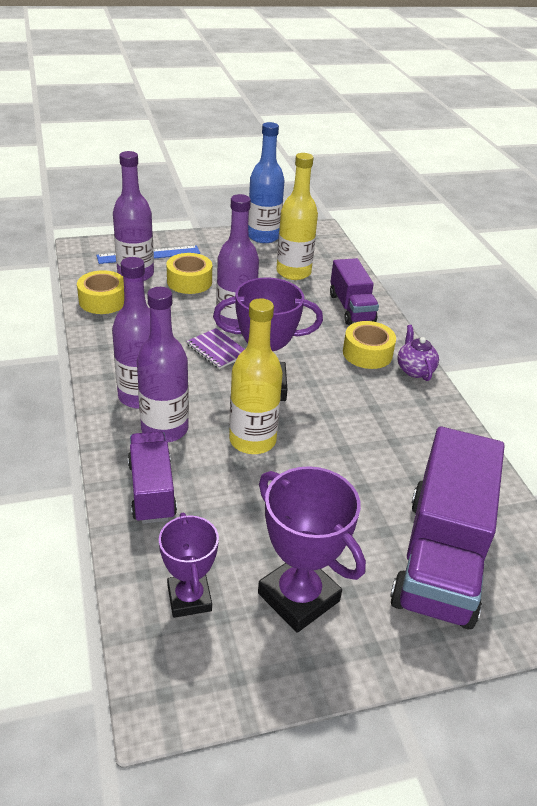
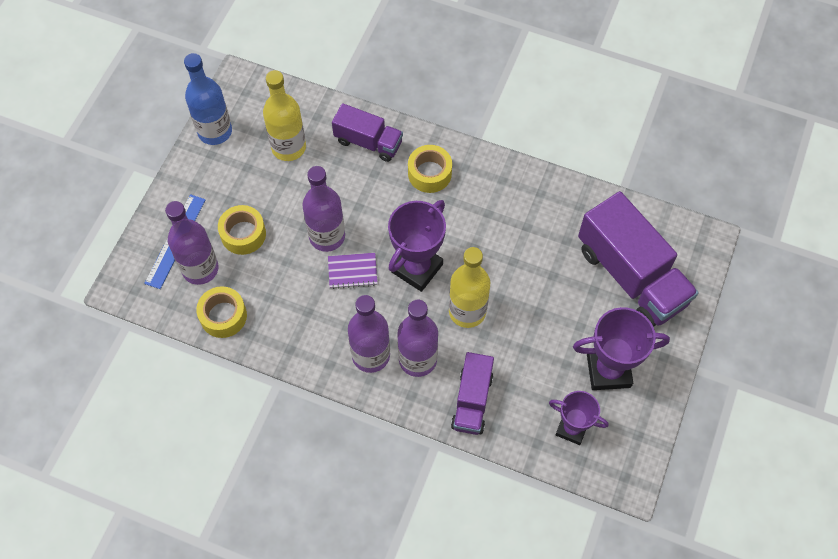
camera: 50 degrees left, 25 degrees up
purple truck [128,431,177,524] -> purple truck turned 105 degrees counterclockwise [451,352,494,435]
purple teapot [398,325,439,381] -> none

